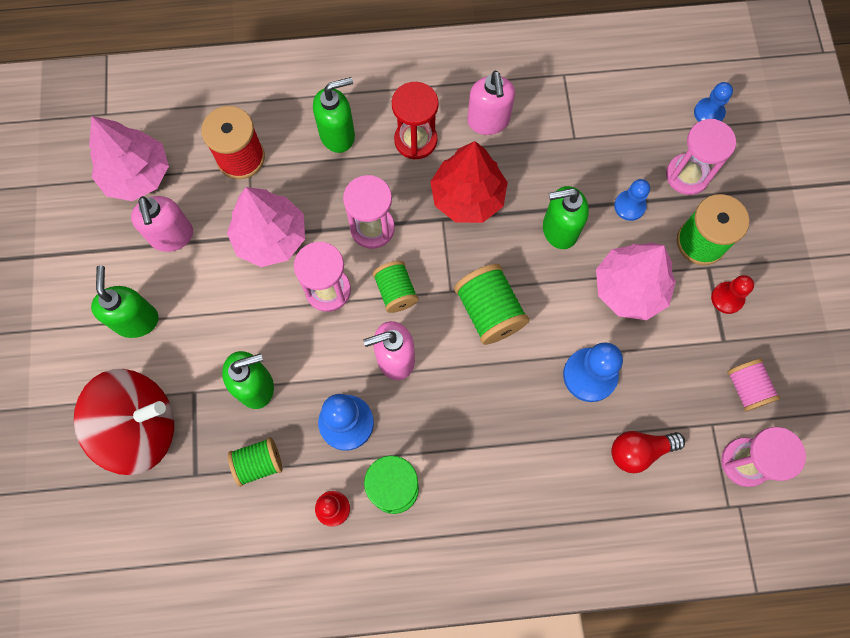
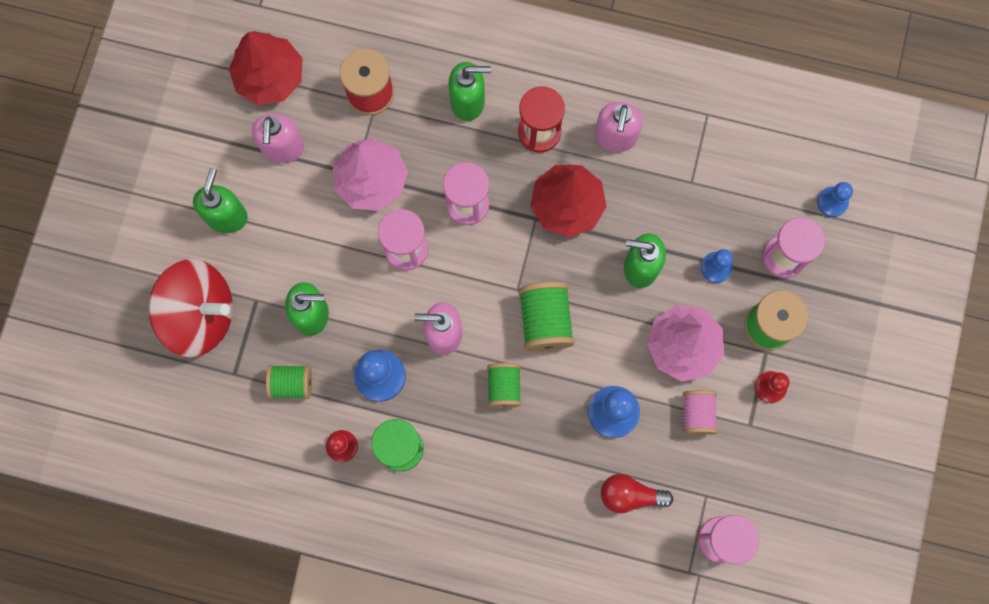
camera: 20 degrees right, 5 degrees up
pink tree [89,116,169,201] -> red tree [229,31,303,105]
green spool [373,261,419,313] -> green spool moved to [487,363,521,408]
pink spool [727,358,780,411] -> pink spool moved to [683,390,718,435]

